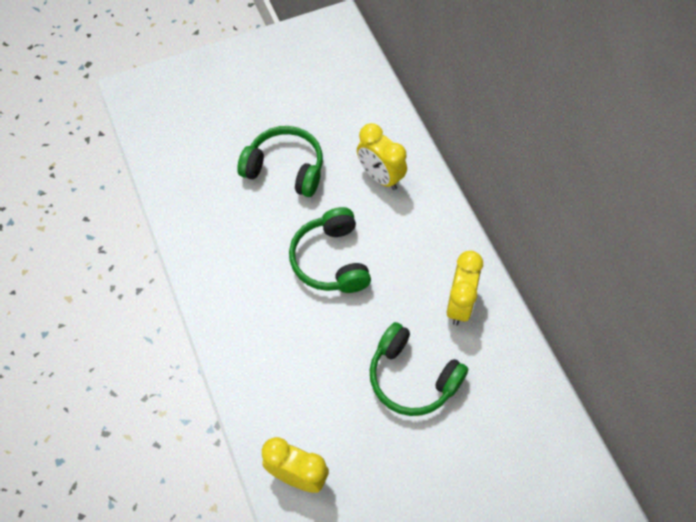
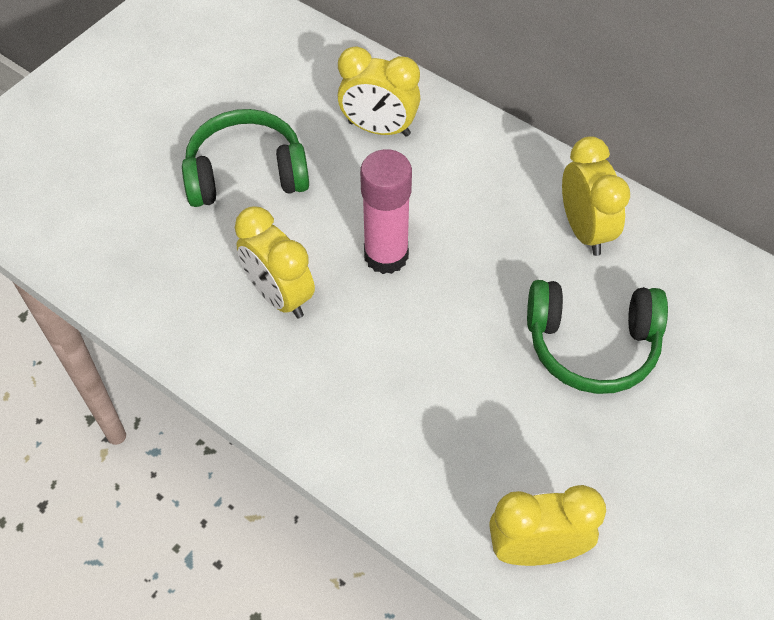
camera: 30 degrees left, 5 degrees down
green headphones [289,207,371,293] -> pink glue stick [360,149,412,274]
none -> yellow clock [235,207,315,319]

